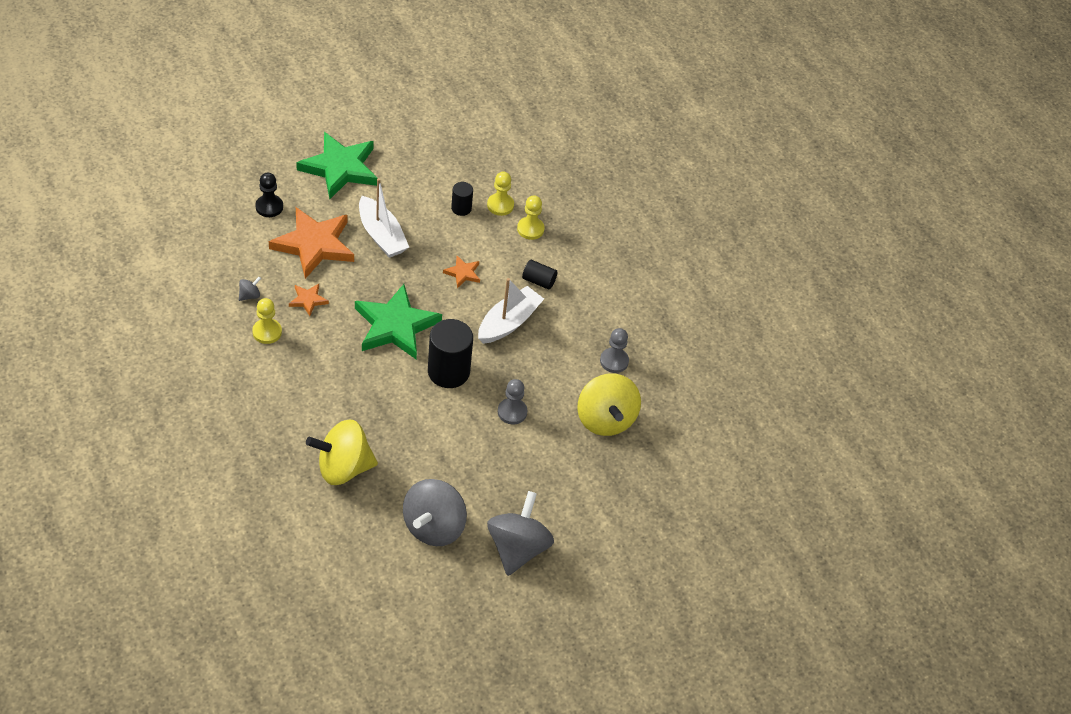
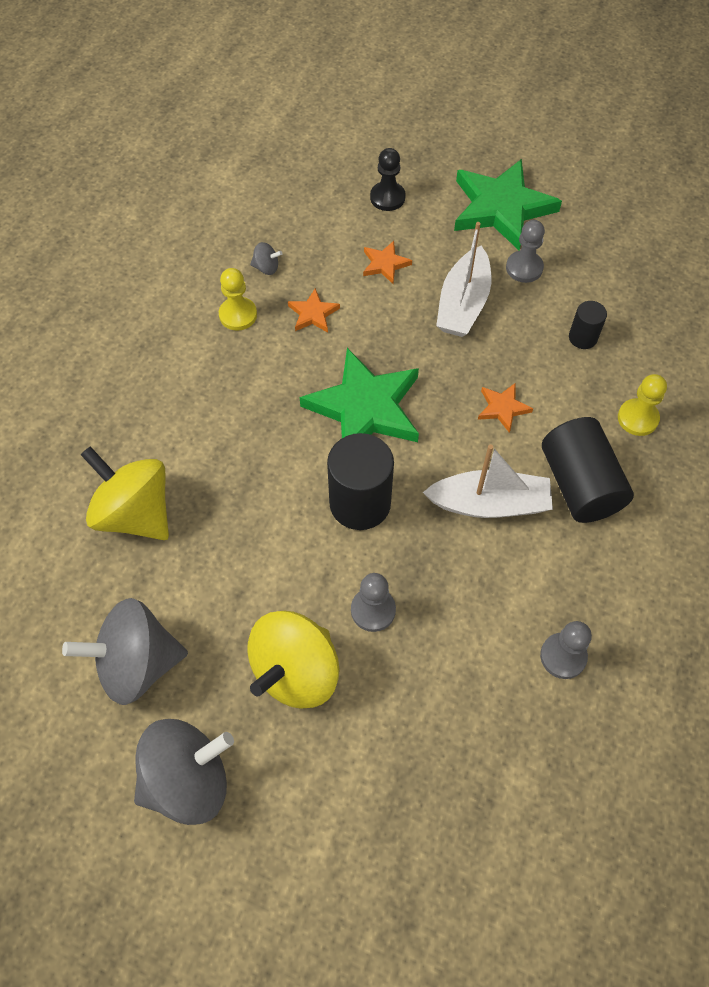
camera: 55 degrees right, 10 degrees up
orange star [269,207,354,279] -> orange star [363,241,412,284], size x0.45
yellow pawn [487,172,514,216] -> none
black cylinder [522,260,557,290] -> black cylinder [542,417,634,523], size x1.93
yellow spinning top [577,374,641,436] -> yellow spinning top moved to [247,611,340,709]
none -> grey pawn [506,220,545,283]

